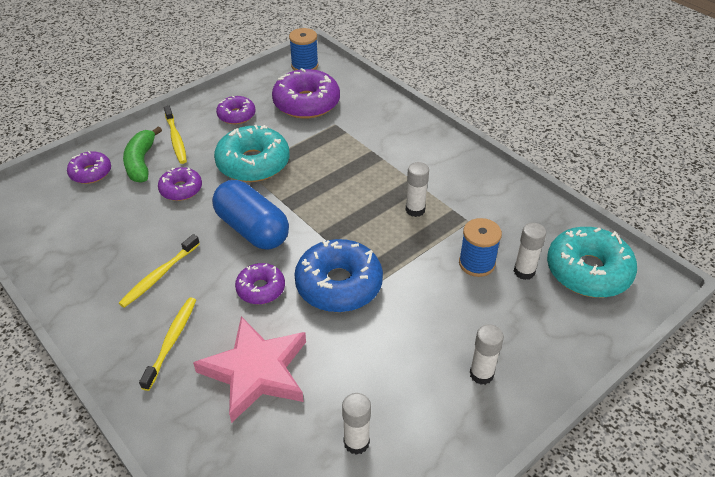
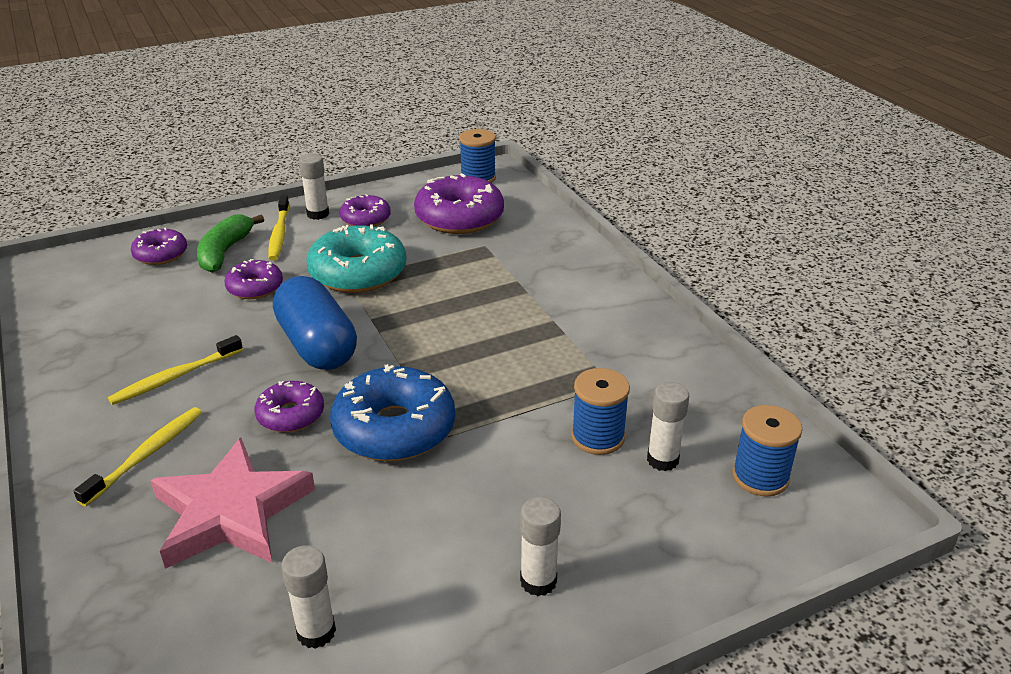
camera: 15 degrees right, 10 degrees down
white glue stick [406,162,429,217] -> white glue stick moved to [299,153,329,220]
turquoise donut [547,227,637,298] -> blue spool [732,405,802,497]

